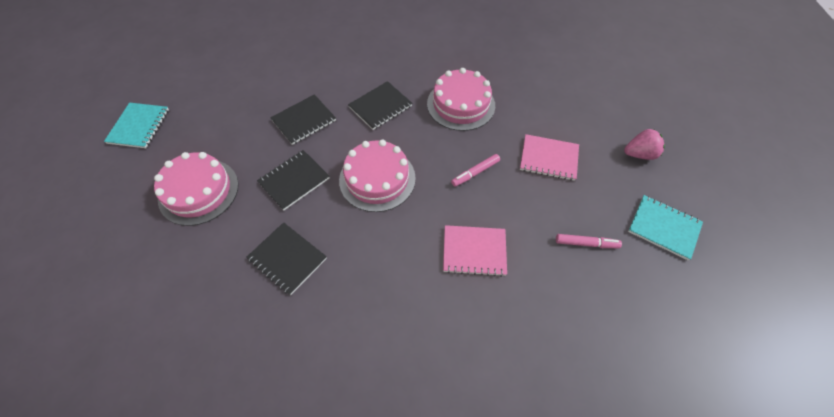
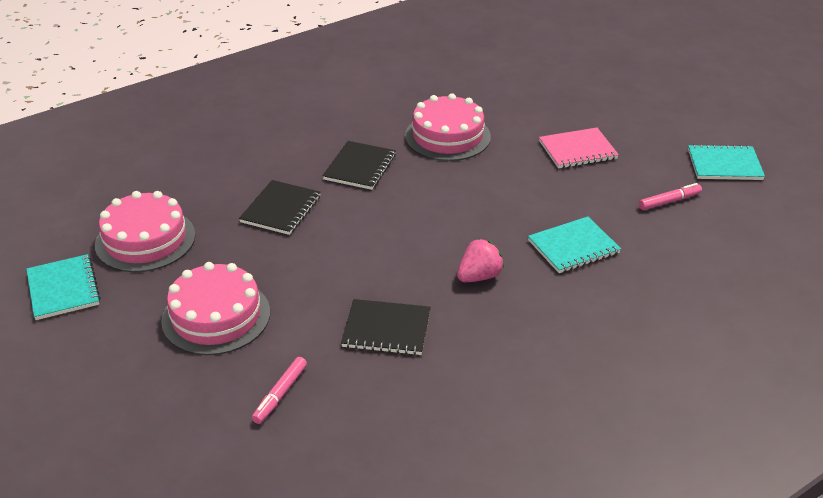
camera: 30 degrees left, 20 degrees down
black notebook [257,150,330,211] -> none
pink cake [339,139,416,212] -> pink cake moved to [95,191,195,272]
pink notebook [443,225,507,277] -> turquoise notebook [528,217,621,273]
pink marker [451,154,500,187] -> pink marker moved to [252,357,307,424]
pink strawberry [624,129,665,160] -> pink strawberry moved to [457,239,504,282]

